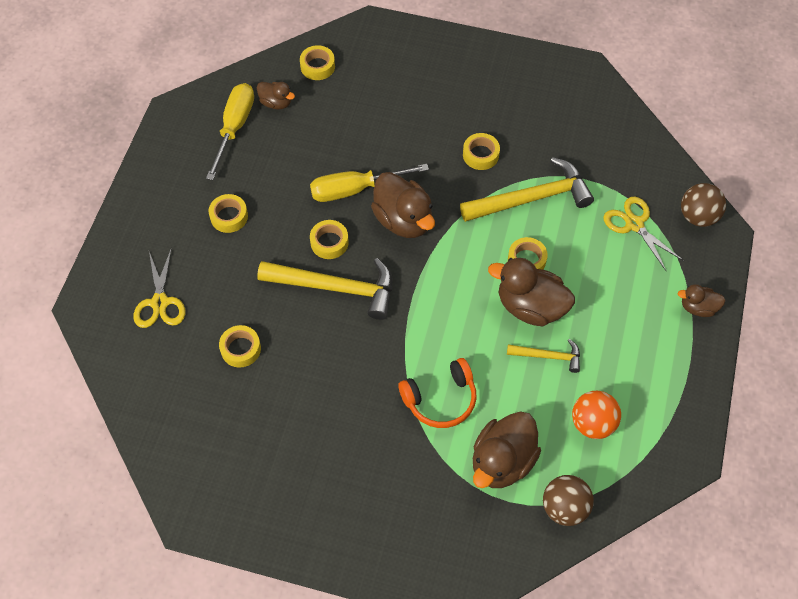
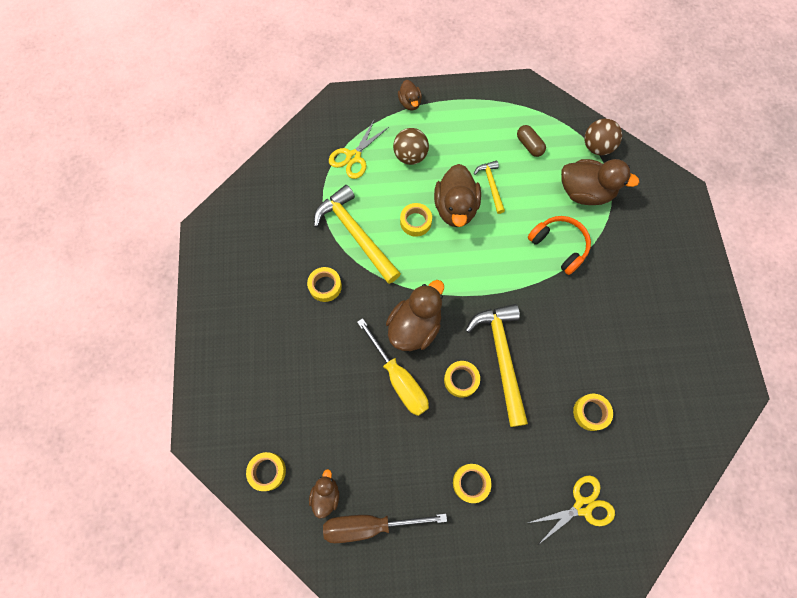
camera: 110 degrees left, 10 degrees up
yellow screwdriver [206,83,254,180] -> brown screwdriver [323,513,447,543]
orange ball [572,391,621,439] -> brown capsule [517,125,546,157]
brown ball [681,183,726,227] -> brown ball moved to [393,128,429,165]

